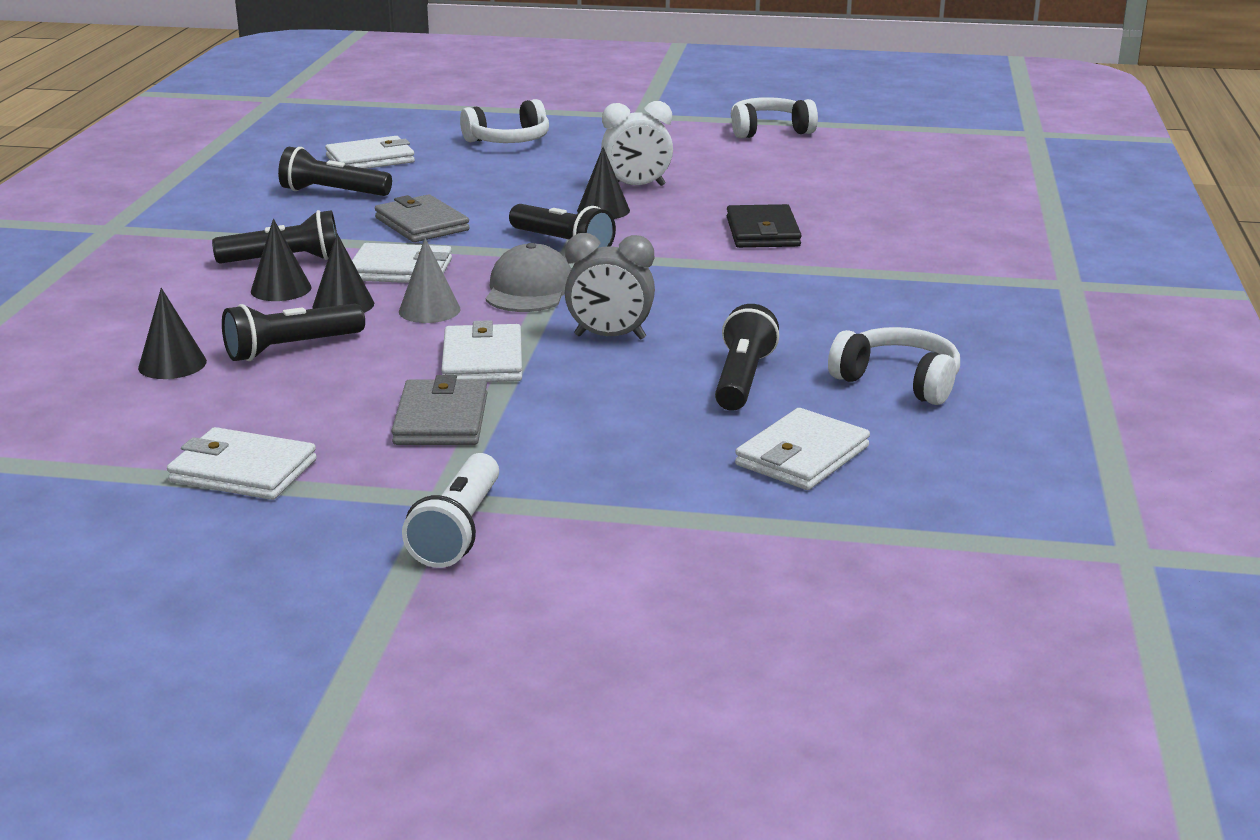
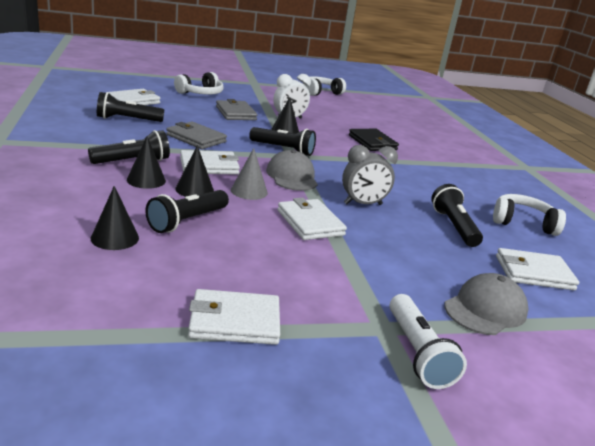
camera: 25 degrees left, 0 degrees up
grey wallet [392,375,487,445] -> grey wallet moved to [216,99,257,120]
white wallet [735,408,870,490] -> white wallet turned 75 degrees clockwise [496,248,579,290]
none -> grey cap [444,273,528,335]

